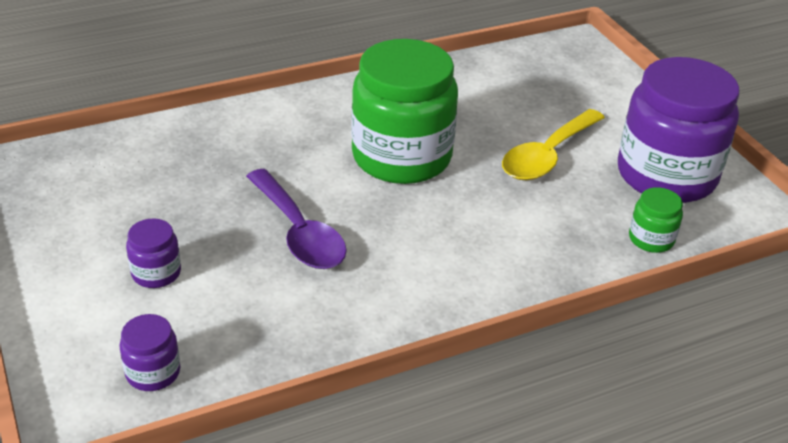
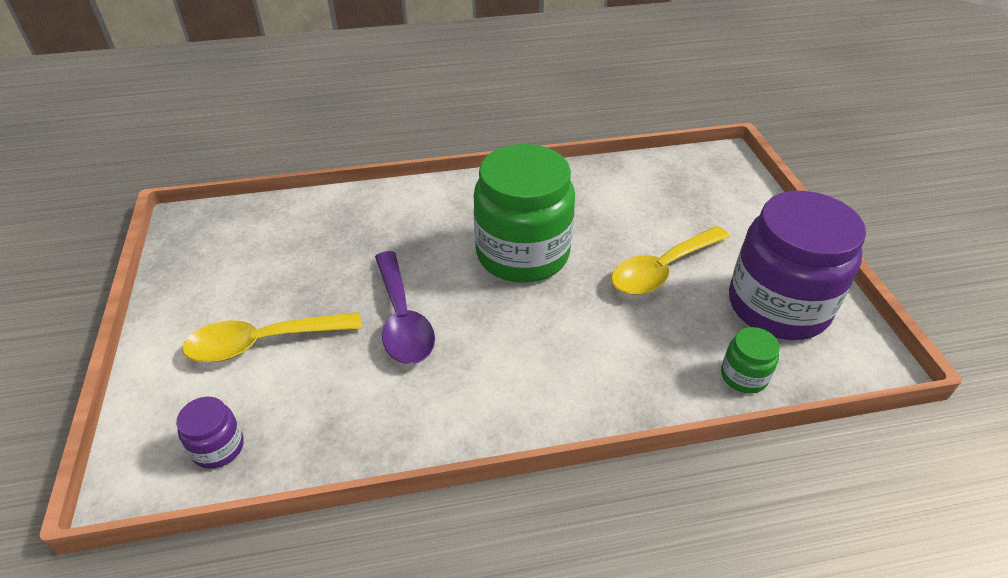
camera: 15 degrees right, 5 degrees up
purple jar [126,218,181,288] -> yellow spoon [182,312,362,362]

